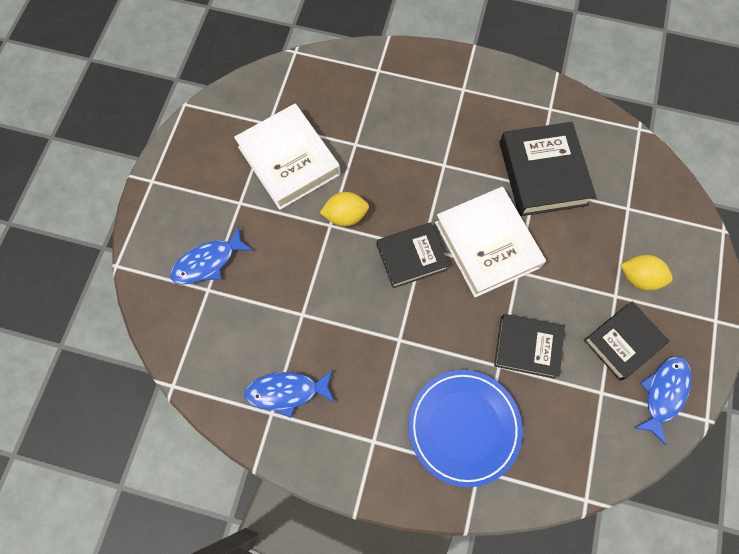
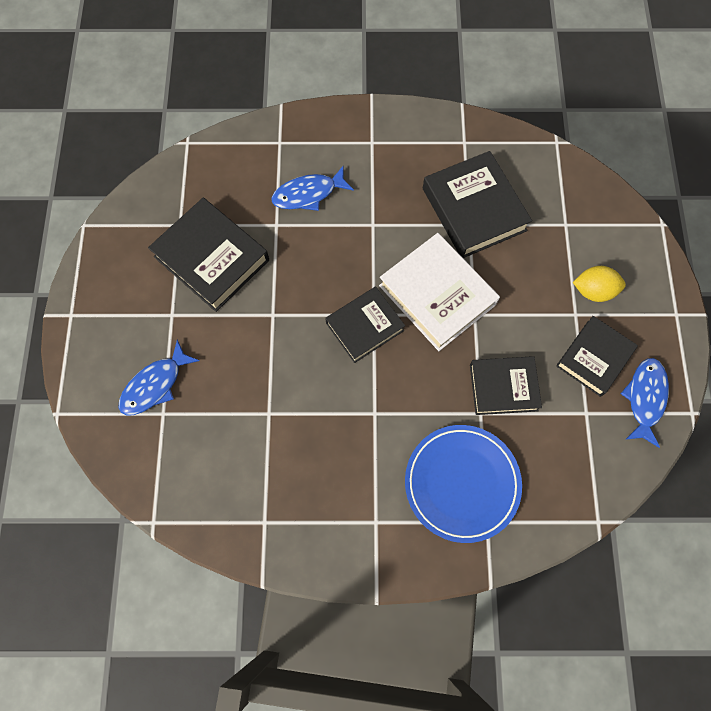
camera: 15 degrees left, 0 degrees up
white book [234,104,341,210] -> black book [148,198,269,312]
blue fish [244,369,335,418] -> blue fish moved to [272,165,354,211]
yellow lemon [320,192,369,227] -> none

